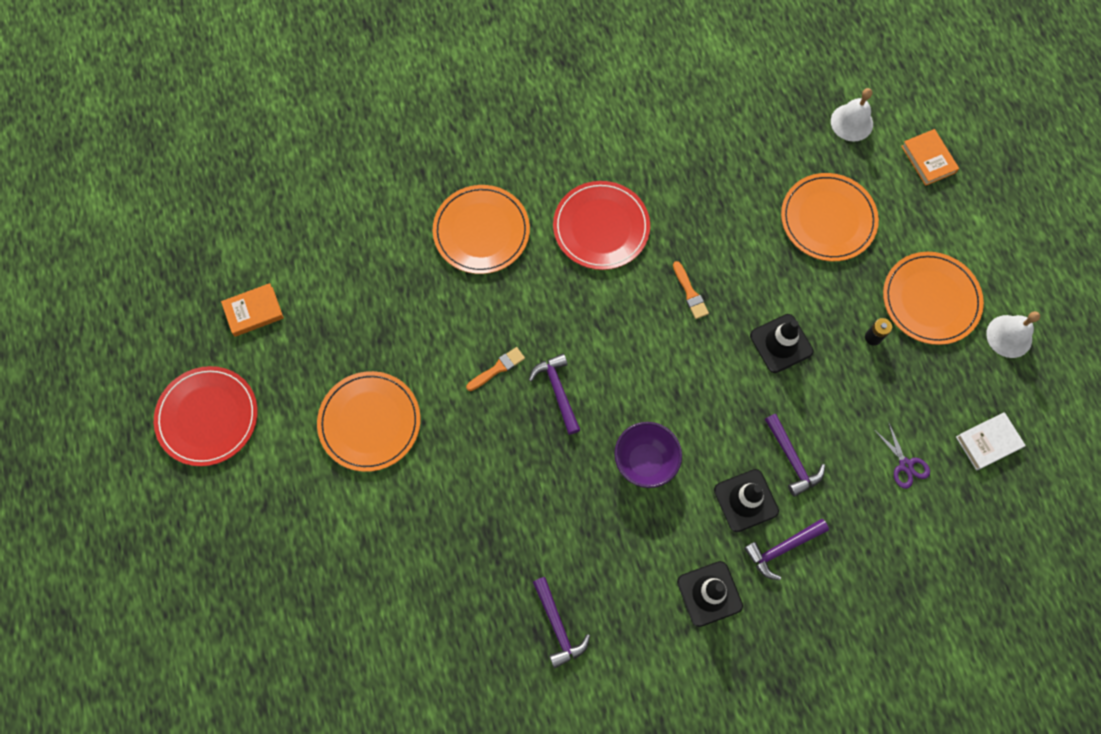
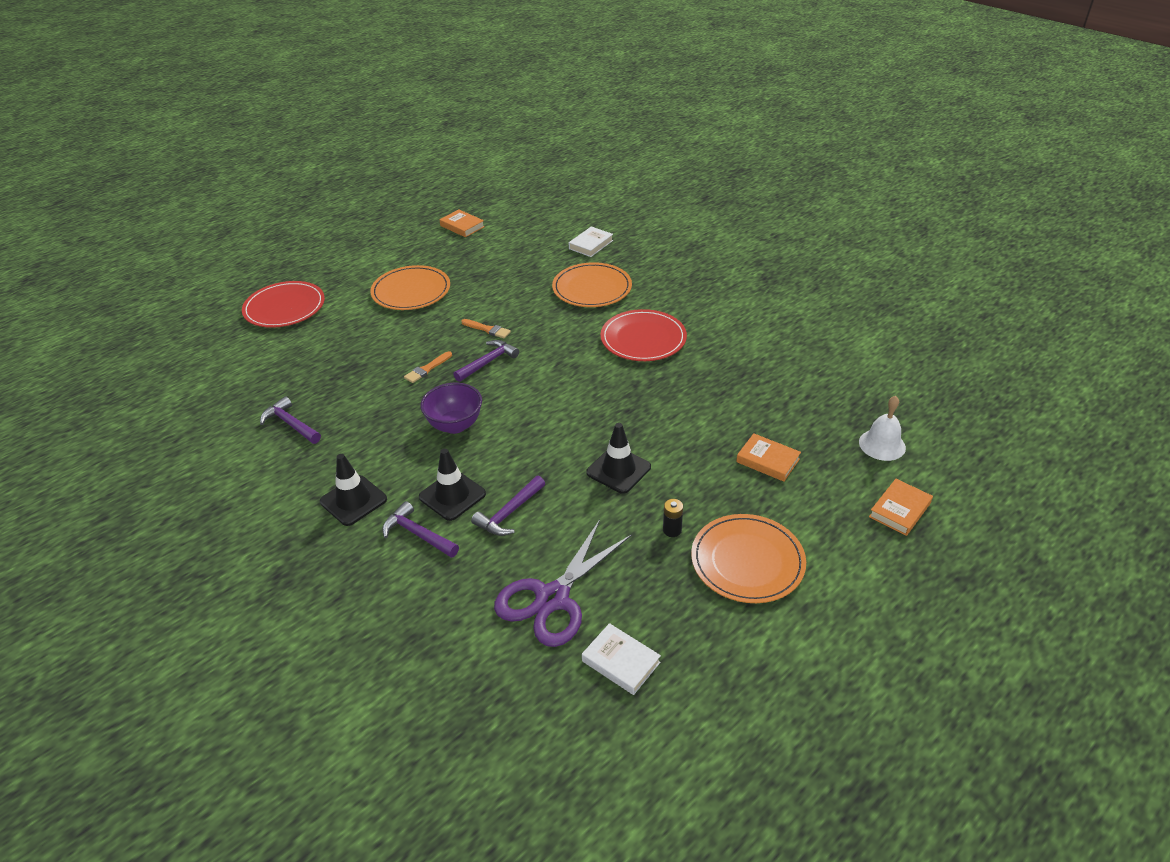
camera: 65 degrees right, 30 degrees down
red plate [154,366,258,466] -> red plate moved to [242,281,325,328]
purple hammer [533,577,590,668] -> purple hammer turned 90 degrees clockwise [260,396,321,444]
orange brush [673,261,709,319] -> orange brush moved to [404,351,452,383]
orange plate [781,173,879,261] -> orange book [736,433,801,482]
purple scissors [875,421,930,489] -> purple scissors [494,520,632,647], size x2.16
white bell [986,311,1040,358] -> none
none -> white book [569,226,613,257]

